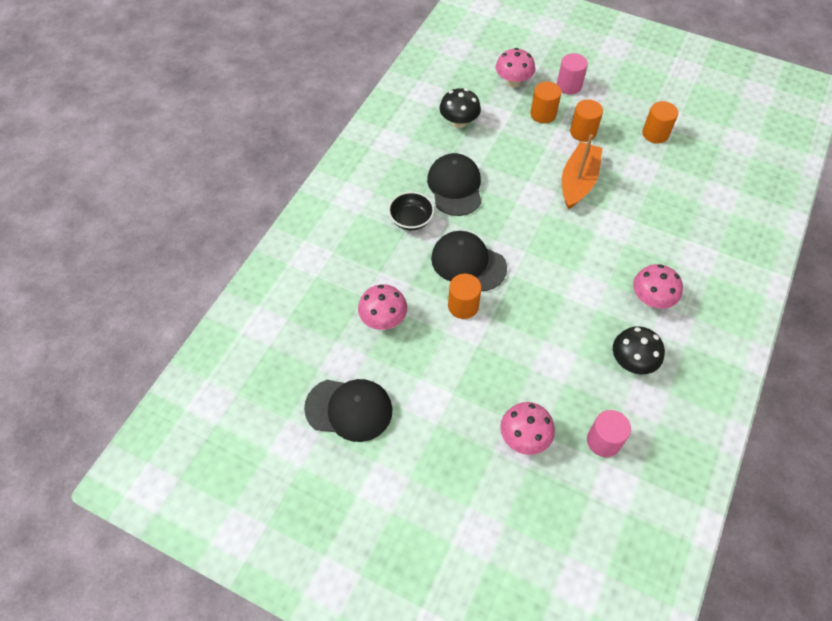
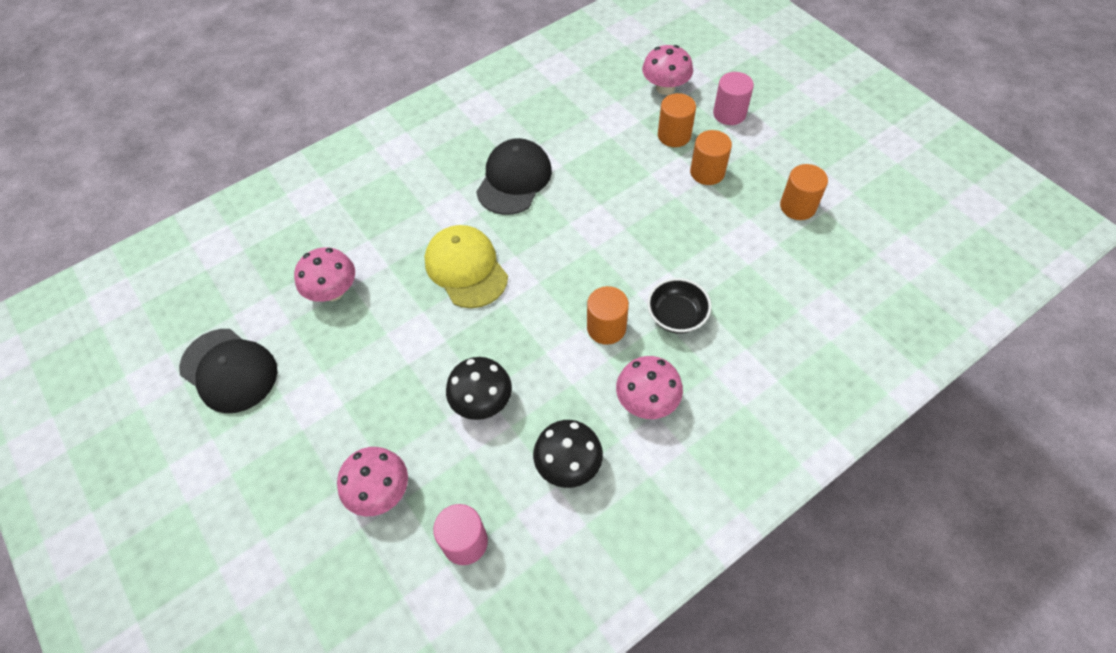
camera: 30 degrees right, 0 degrees up
black bowl [388,191,435,230] -> black bowl moved to [647,278,712,334]
black cap [431,231,507,291] -> yellow cap [425,225,508,308]
black mushroom [439,88,481,128] -> black mushroom moved to [446,357,512,420]
orange cylinder [448,274,481,319] -> orange cylinder moved to [587,286,629,345]
orange boat [562,134,602,209] -> none

